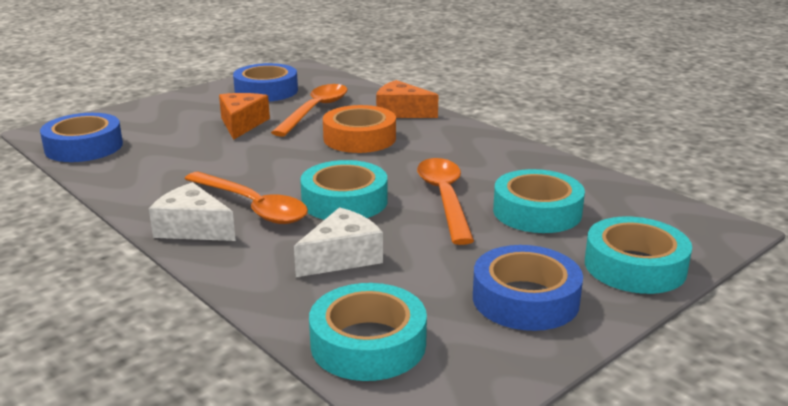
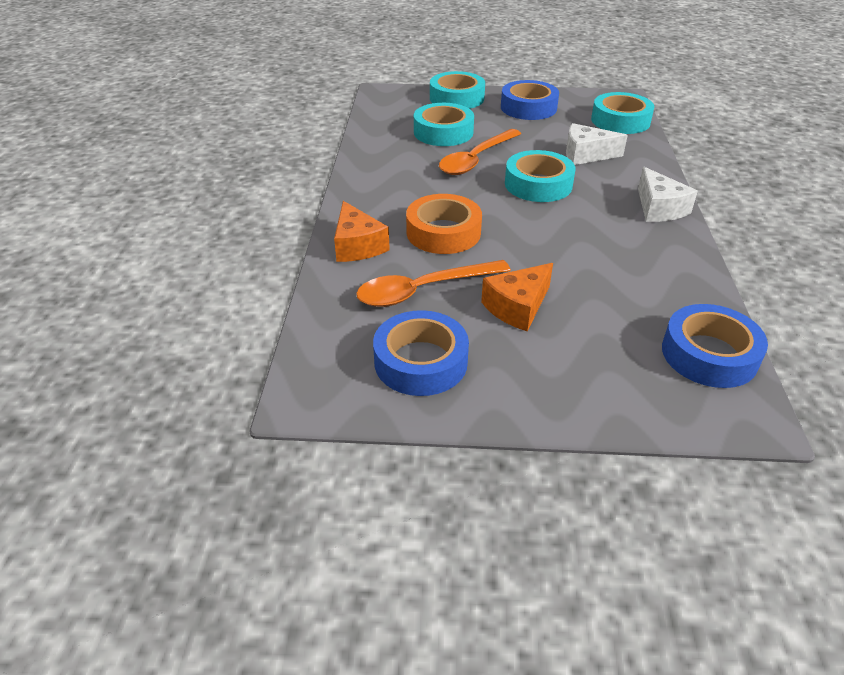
camera: 135 degrees left, 15 degrees up
orange spoon [185,172,308,224] -> none

